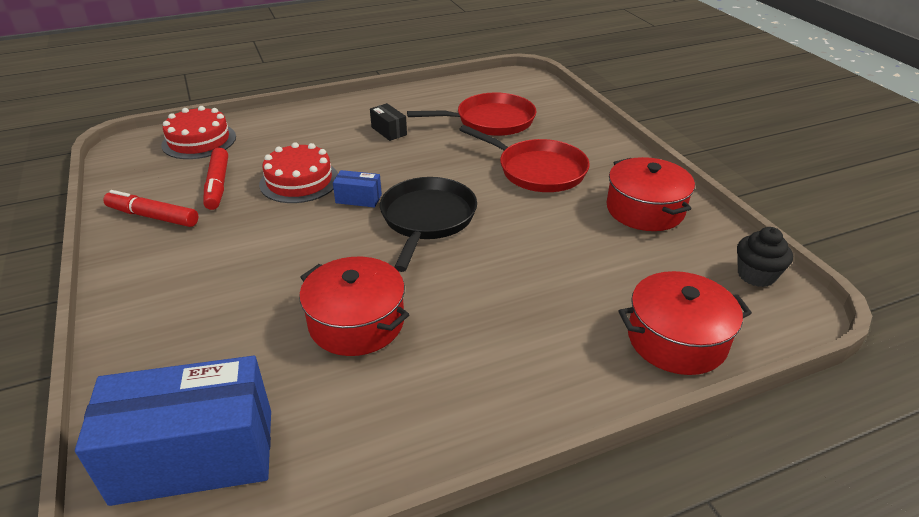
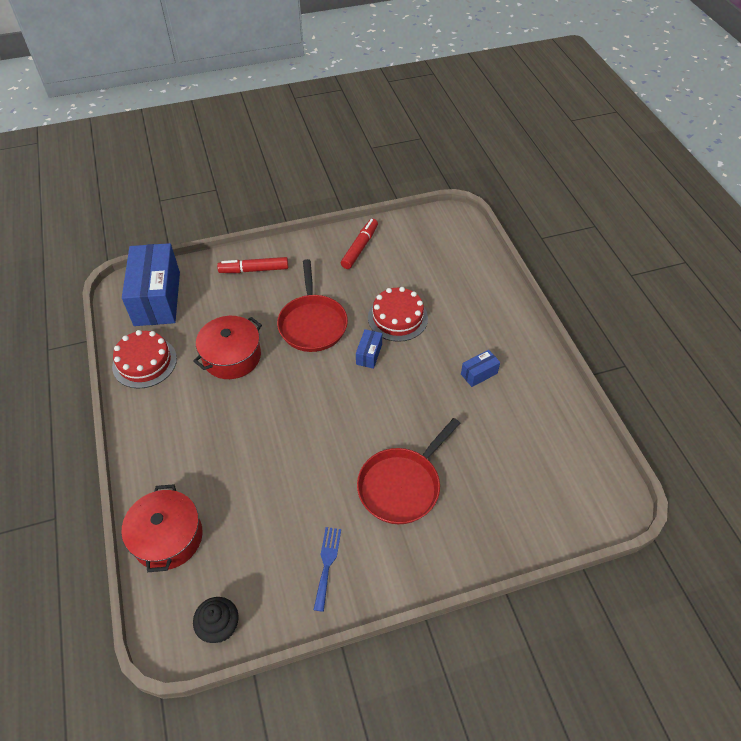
camera: 95 degrees right, 15 degrees up
red cake [161,106,236,159] -> red cake moved to [112,330,177,389]
red marker [203,148,228,210] -> red marker moved to [217,257,288,273]
black box [370,103,407,141] -> blue box [461,350,500,387]
black pan [380,177,477,272] -> none
red pan [407,92,536,136] -> red pan moved to [277,259,348,352]
red pot [606,157,695,231] -> blue fork [314,527,341,612]

